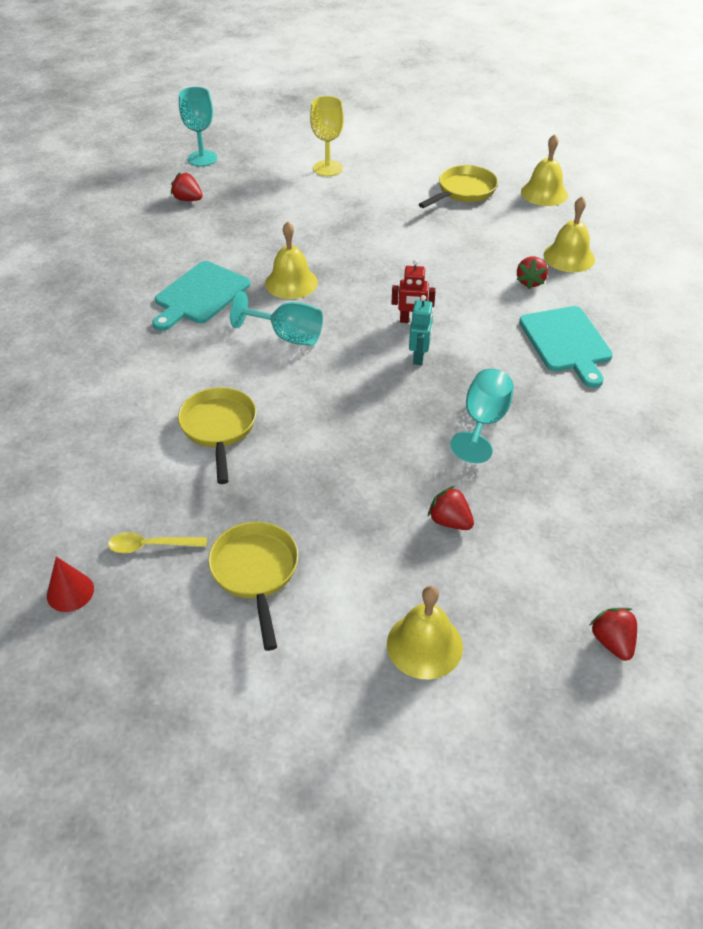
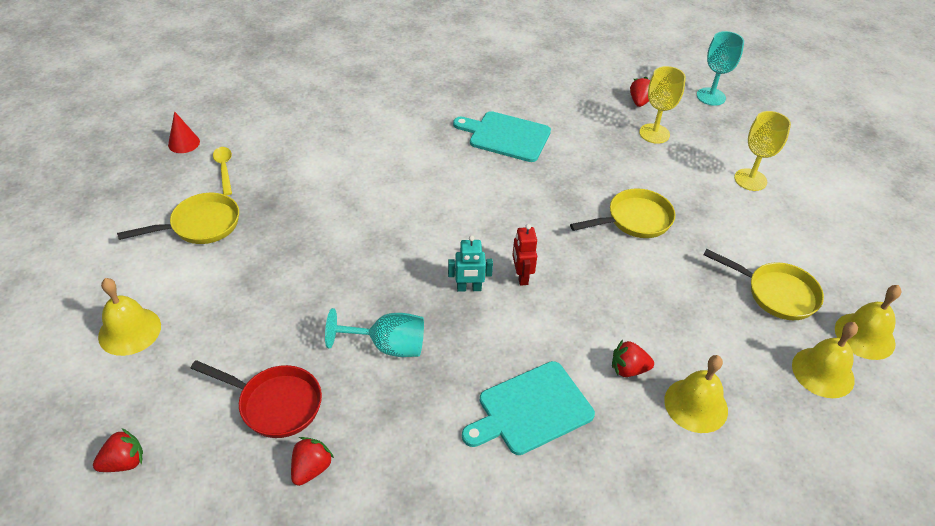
camera: 75 degrees right, 0 degrees up
yellow pan [178,387,256,484] -> yellow pan moved to [570,188,675,238]
turquoise goblet [230,291,323,346] -> none
yellow bell [265,222,318,299] -> yellow bell moved to [835,285,901,360]
red strawberry [428,486,474,530] -> red strawberry moved to [291,437,334,486]
none -> red pan [191,360,322,438]
none -> yellow goblet [639,66,686,144]

